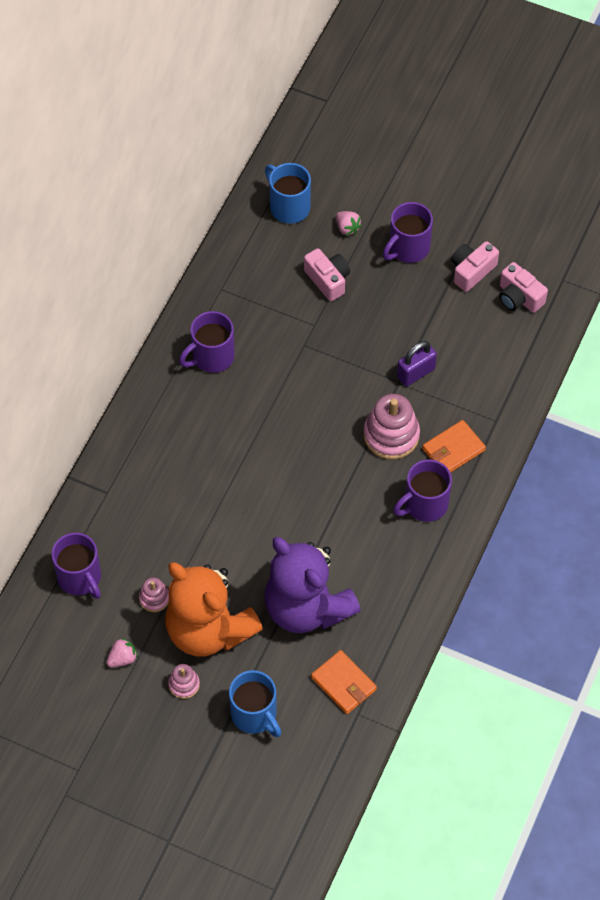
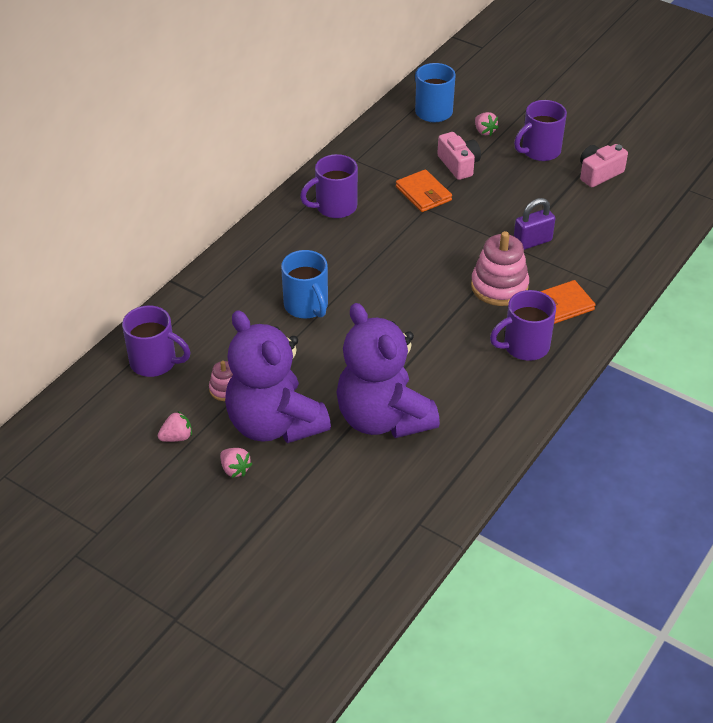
camera: 10 degrees right, 15 degrees down
purple mug [51,533,101,599] -> purple mug turned 45 degrees counterclockwise [122,306,191,377]
orange teddy bear [165,562,263,657] -> purple teddy bear [225,310,331,443]
pink stacking toy [168,664,200,699] -> pink strawberry [220,448,252,478]
blue mug [229,670,281,737] -> blue mug moved to [281,250,328,318]
orange wallet [311,650,377,714] -> orange wallet moved to [396,169,452,212]
pink camera [499,262,548,313] -> none

